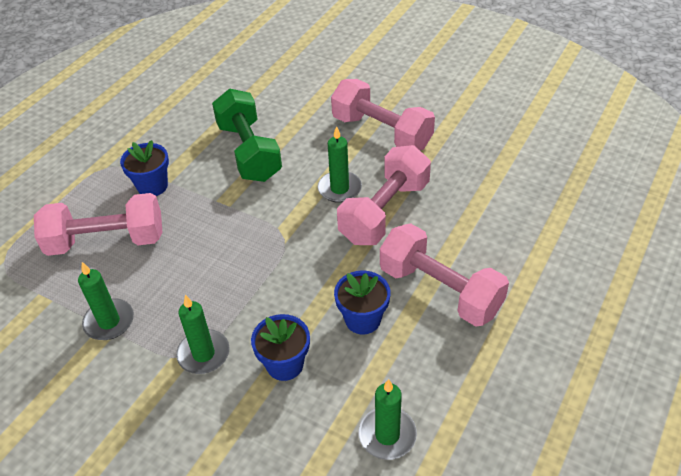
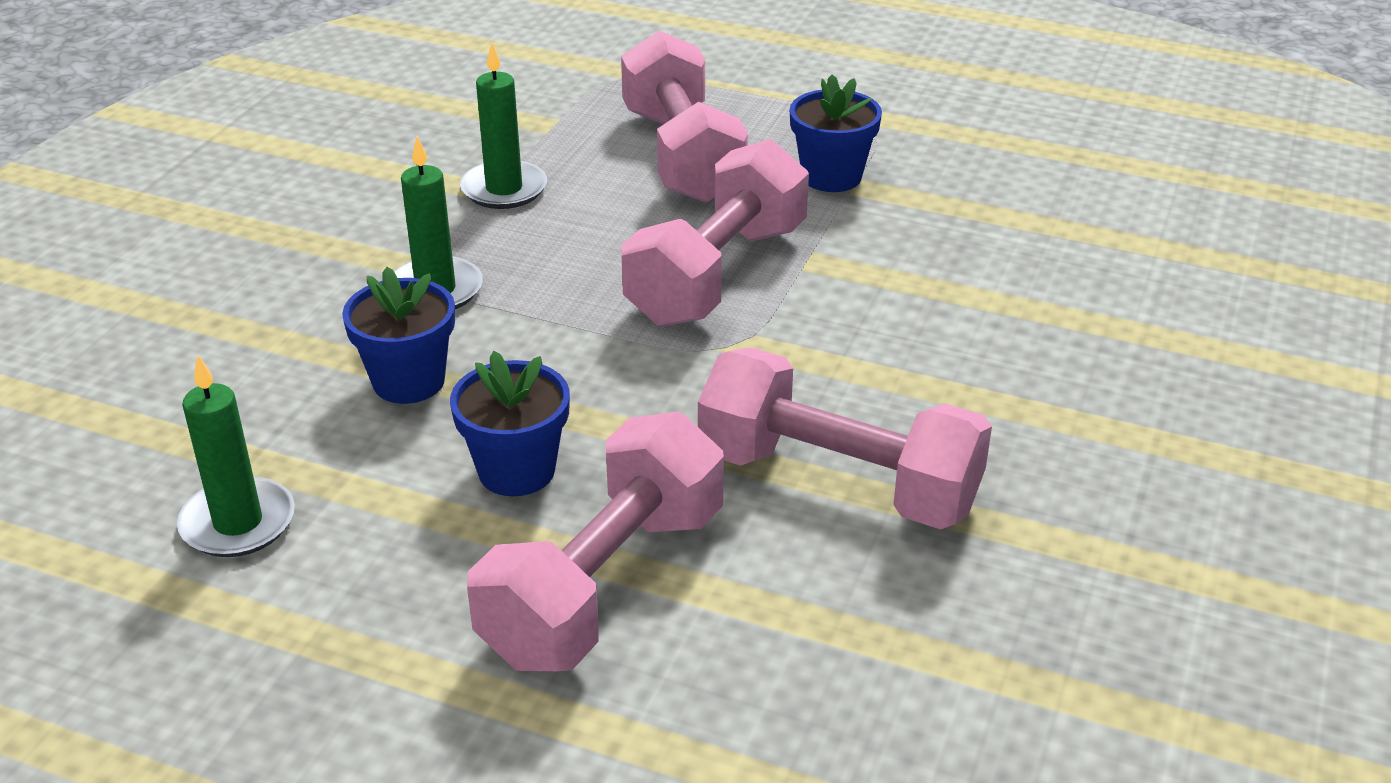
camera: 80 degrees right, 10 degrees down
green dumbbell [212,89,282,182] -> none
green candle [318,126,362,203] -> none
pink dumbbell [331,79,435,150] -> pink dumbbell moved to [621,139,809,327]

